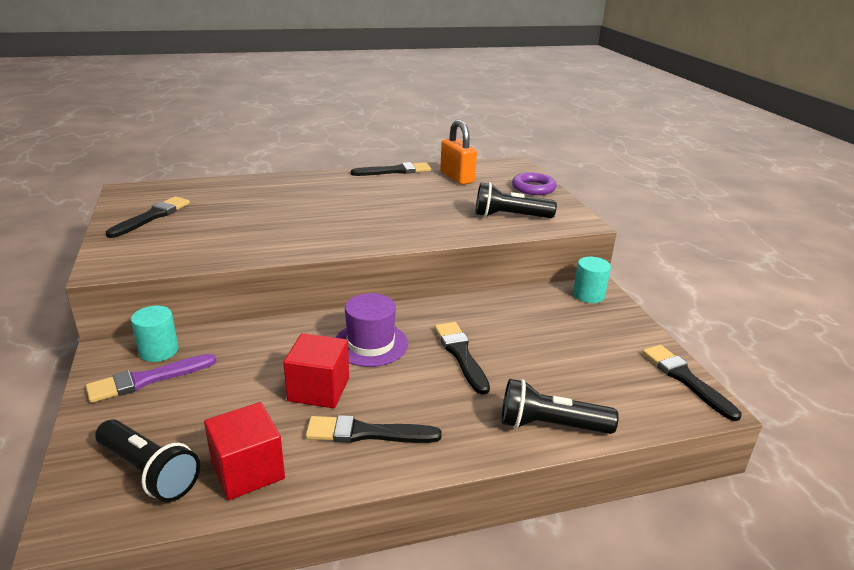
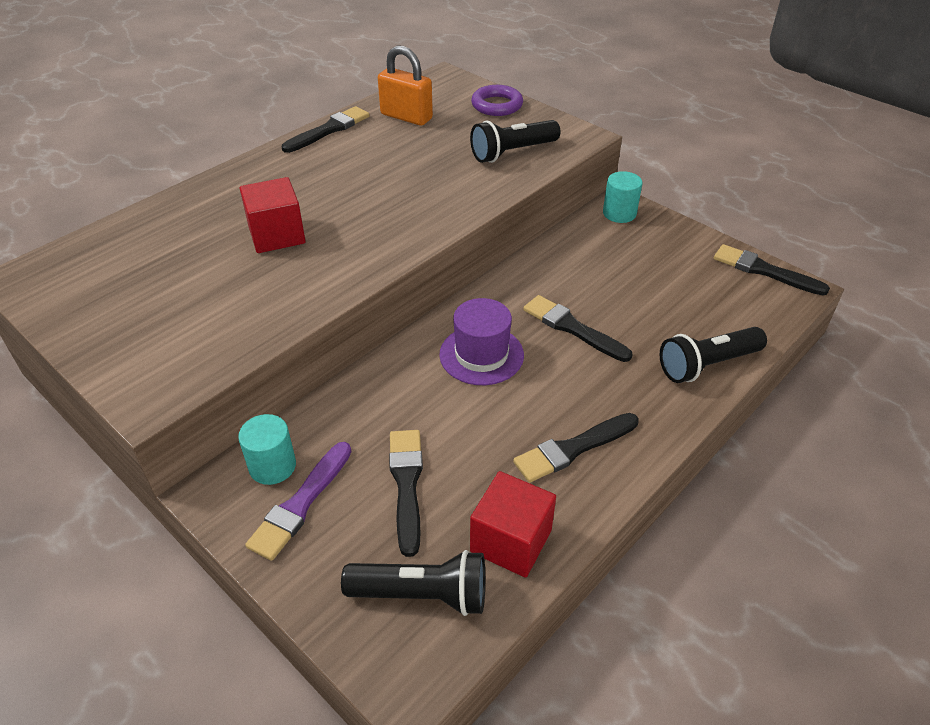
camera: 30 degrees left, 15 degrees up
black brush [106,196,190,238] -> black brush moved to [389,430,423,557]
red cube [283,333,349,408] -> red cube moved to [239,177,306,253]

